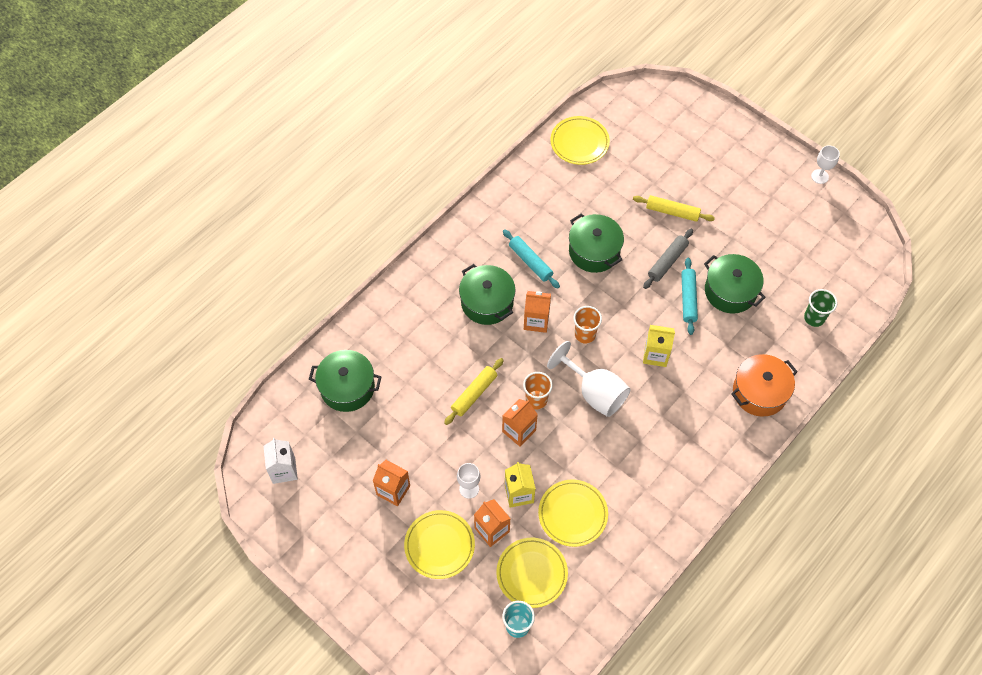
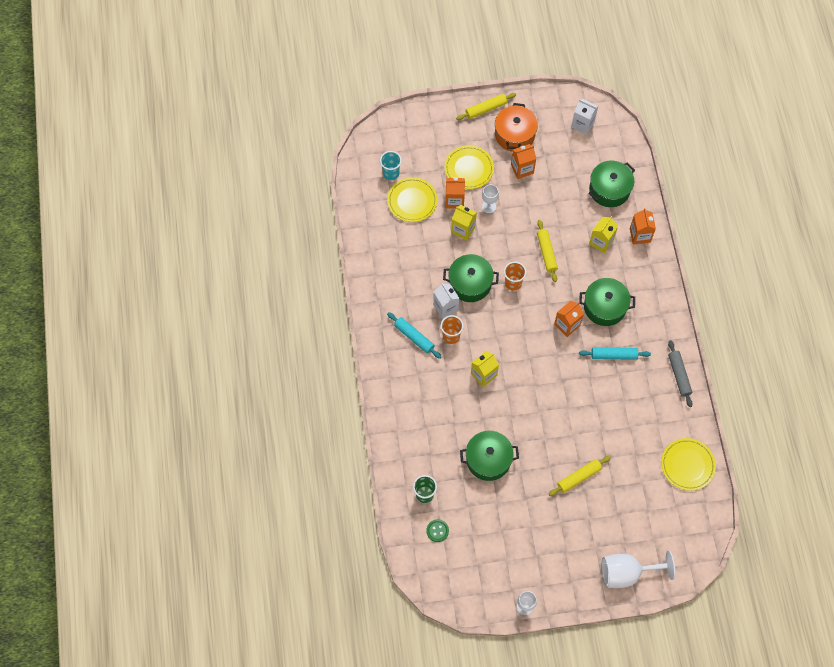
camera: 130 degrees right, 5 degrees up
orange carton [502,399,538,447] -> orange carton moved to [630,208,656,245]
yellow plate [538,479,608,547] -> none
white goblet [547,341,631,417] -> white goblet moved to [602,551,675,588]
green pot [569,213,624,273] -> green pot moved to [443,254,499,302]
orange cup [573,306,602,344] -> orange cup moved to [441,315,464,344]
grey rolling pin [643,229,693,289] -> grey rolling pin moved to [668,340,693,407]
turquoise rolling pin [681,258,698,335] -> turquoise rolling pin moved to [387,312,441,359]
orange pot [731,354,797,417] -> orange pot moved to [495,103,538,151]
none -> green button [426,519,449,542]
none -> white carton [433,283,460,319]
none -> yellow rolling pin [456,93,516,120]
none -> yellow carton [589,216,618,253]

